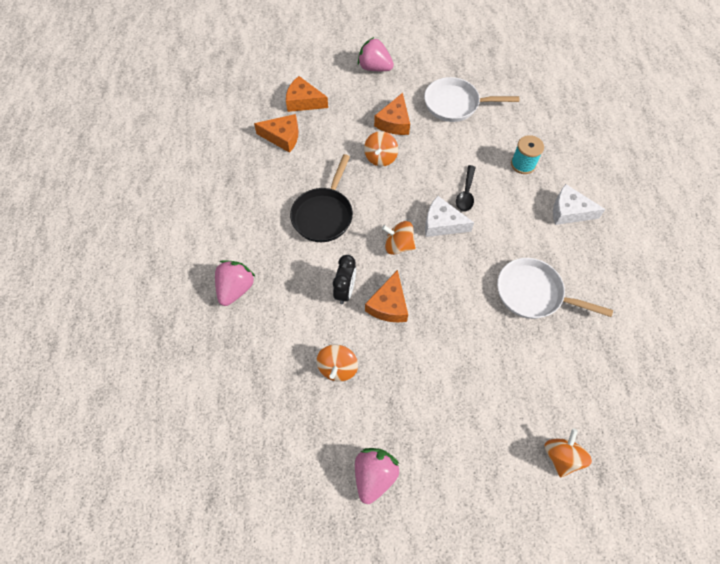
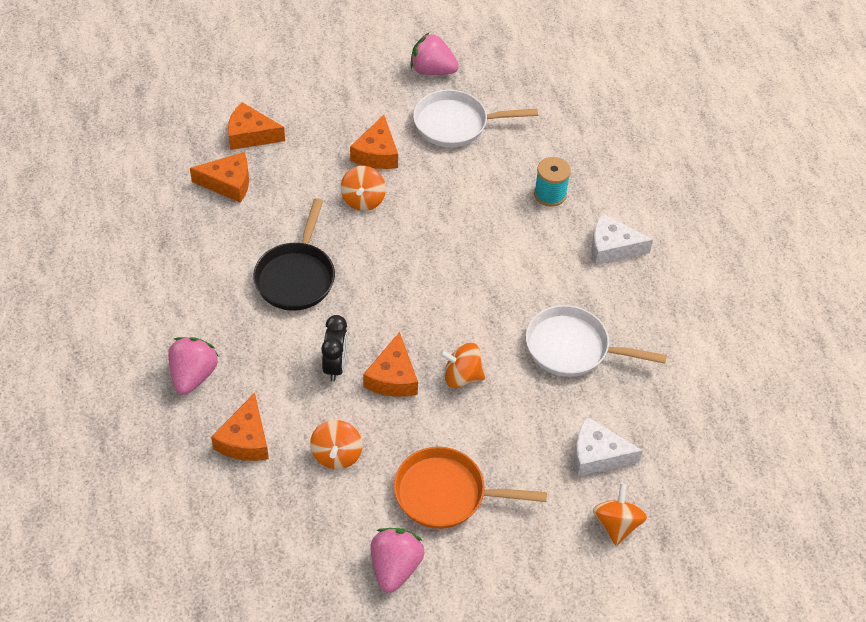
camera: 10 degrees left, 10 degrees down
pink strawberry [358,37,394,71] -> pink strawberry moved to [410,33,459,75]
orange spinning top [382,221,416,255] -> orange spinning top moved to [439,343,485,388]
white cheese [425,196,474,237] -> white cheese moved to [574,417,643,477]
black spoon [456,165,476,211] -> none
none -> orange cheese [211,393,269,461]
none -> orange pan [394,447,547,529]

